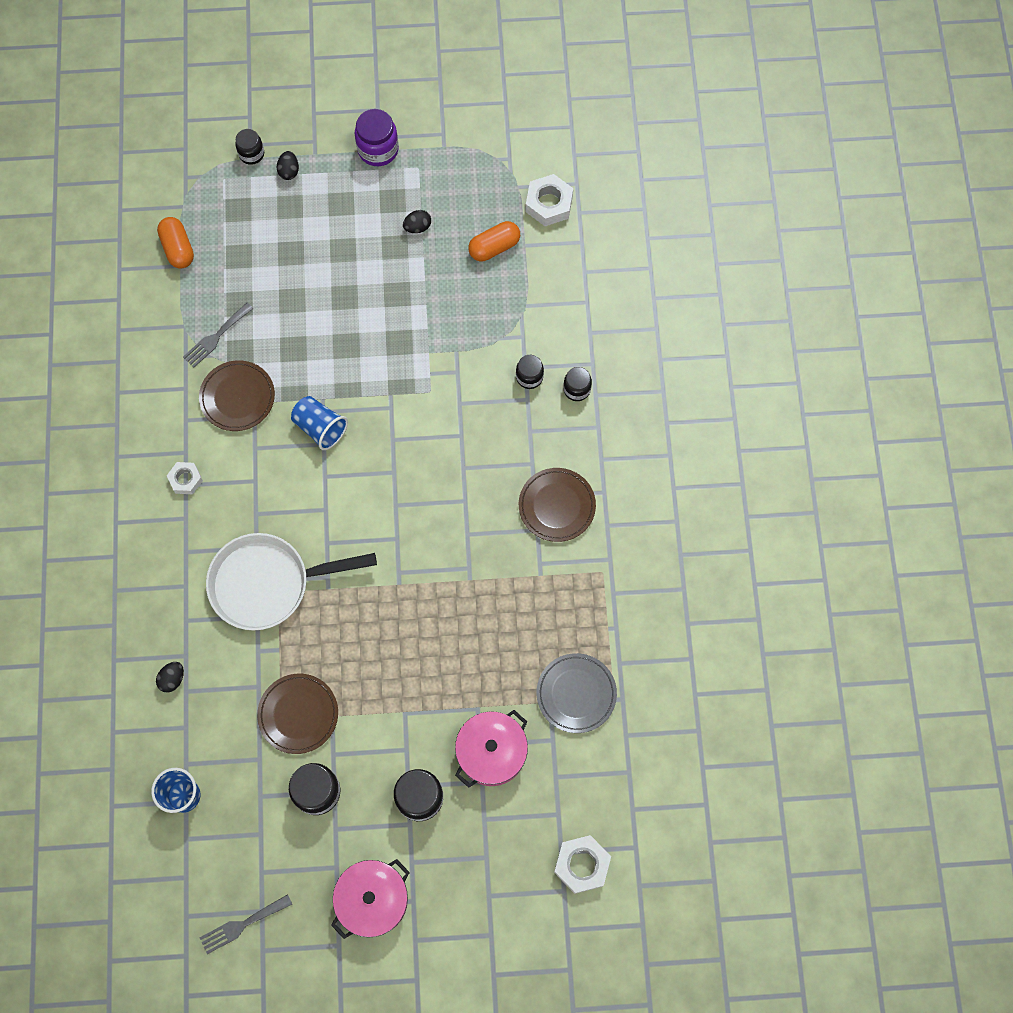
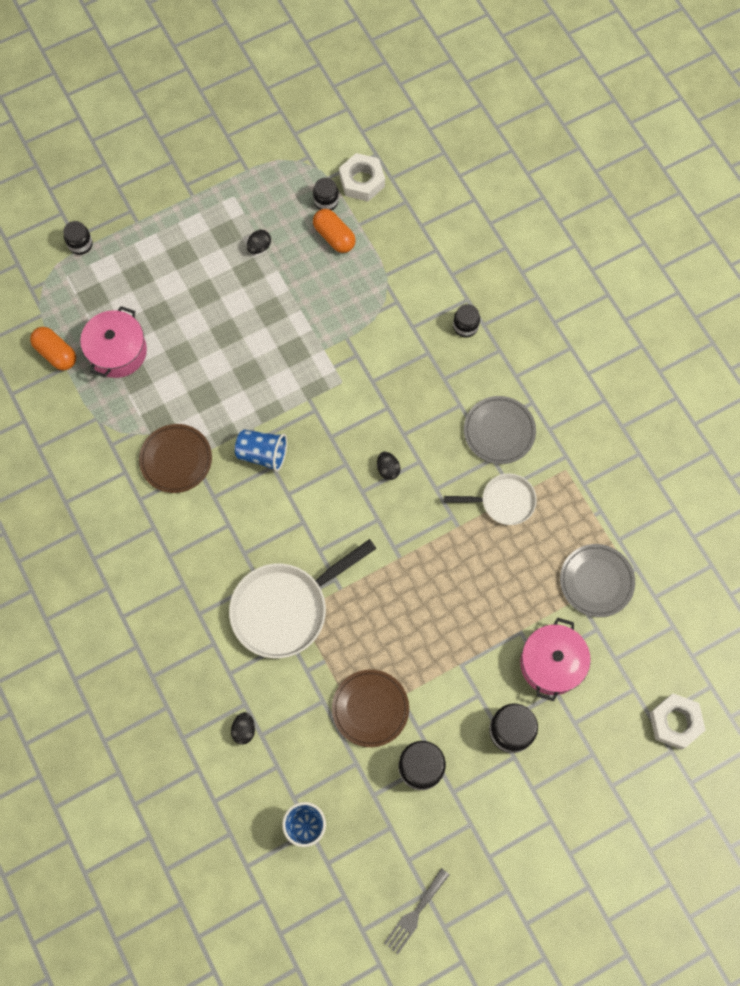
camera: 25 degrees left, 0 degrees up
white nut [167,462,203,494] -> none
grey fork [183,303,254,367] -> none
black egg [277,151,299,180] -> black egg moved to [377,451,401,480]
pink pot [331,859,410,939] -> pink pot moved to [80,306,147,378]
purple jar [355,109,399,166] -> none
orange capsule [468,221,520,261] -> orange capsule turned 75 degrees counterclockwise [313,209,356,253]
black jar [516,355,544,389] -> black jar moved to [313,178,339,211]
brown plate [519,468,596,542] -> grey plate [464,396,536,464]
none -> white pan [444,473,537,525]

